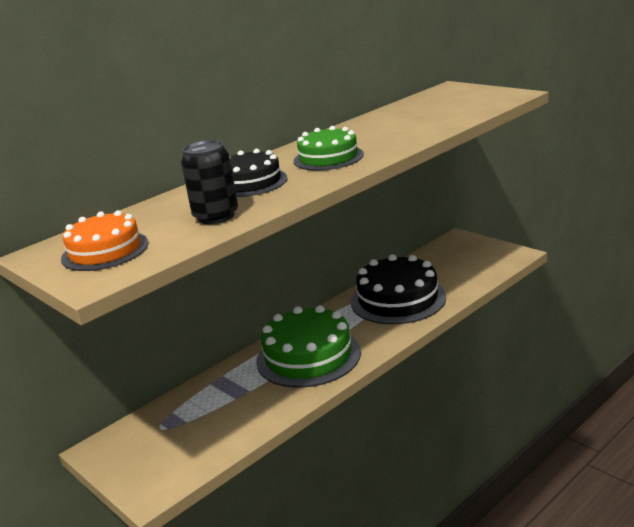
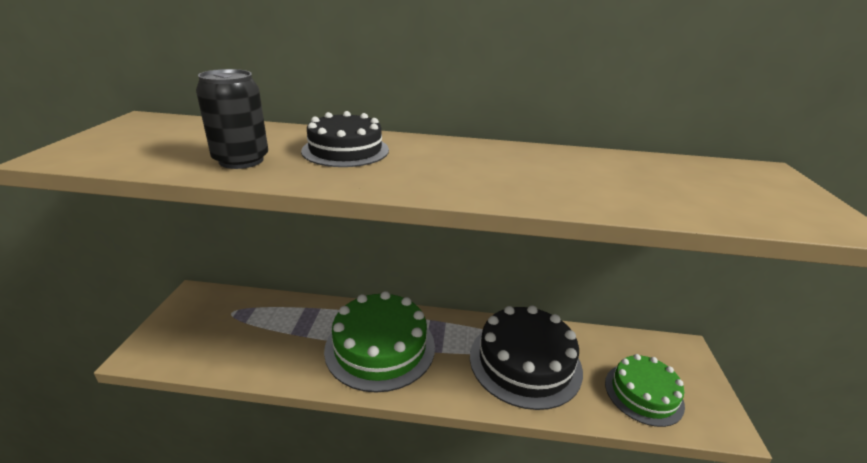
camera: 45 degrees right, 5 degrees up
orange cake [61,210,149,271] -> none
green cake [293,126,364,170] -> green cake moved to [605,354,685,427]

